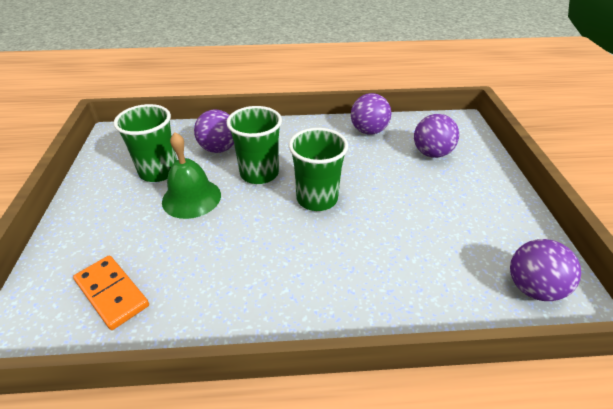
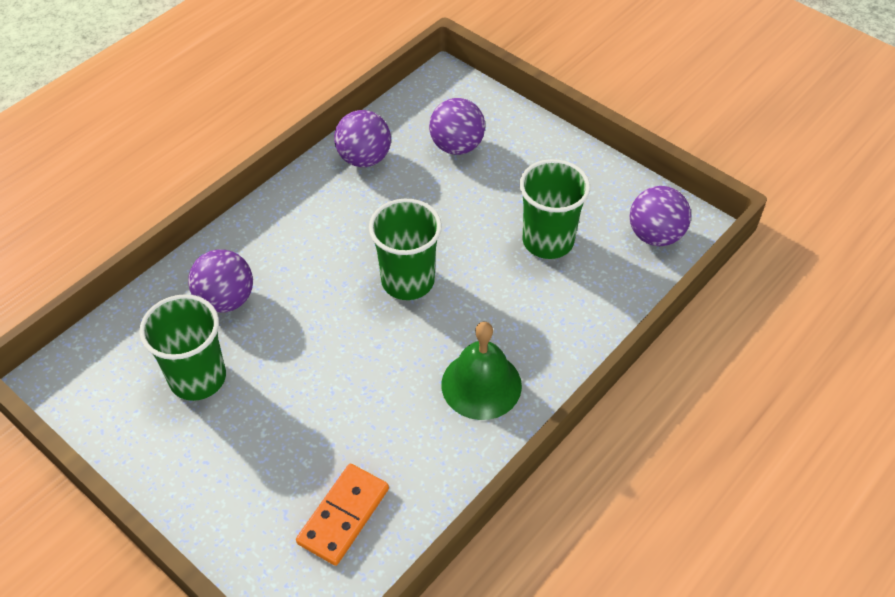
camera: 45 degrees left, 10 degrees up
orange domino [73,256,149,330] -> orange domino turned 60 degrees counterclockwise [296,463,389,566]
green bell [162,132,221,219] -> green bell moved to [441,322,522,420]
green cup [226,106,282,184] -> green cup moved to [520,159,590,259]

